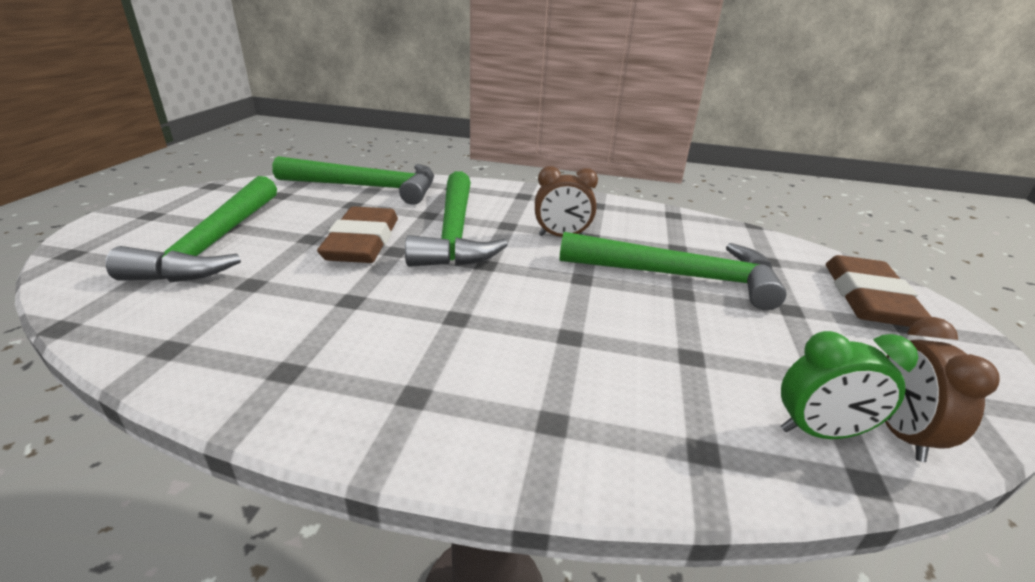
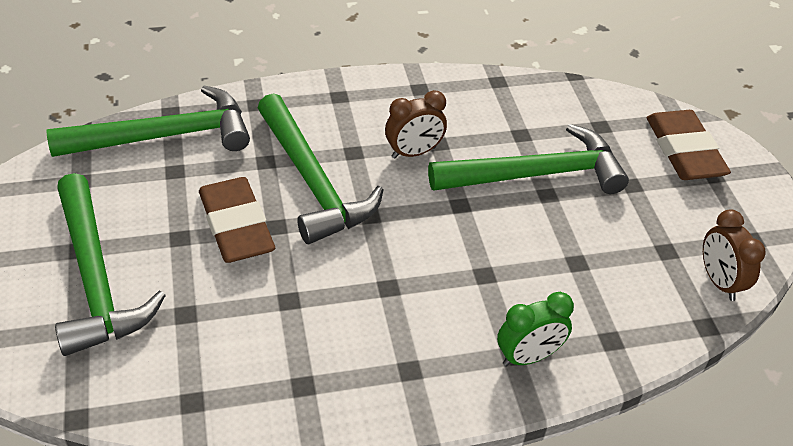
camera: 25 degrees left, 15 degrees up
green clock [781,331,918,439] -> green clock moved to [497,292,574,366]

